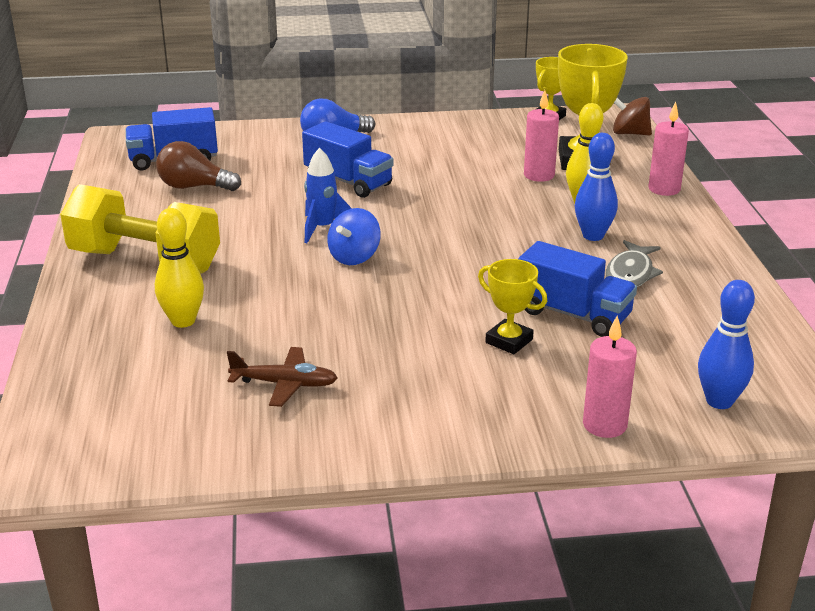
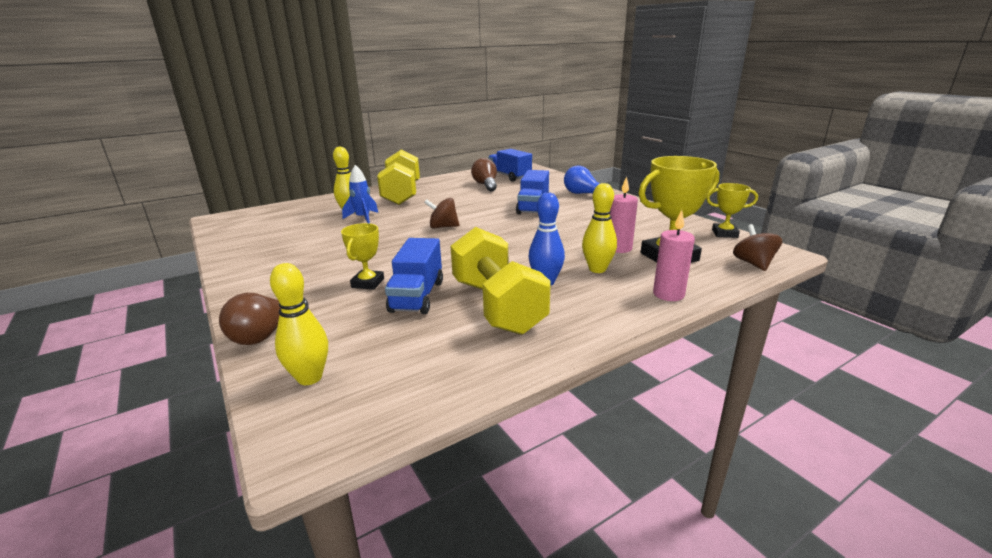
camera: 65 degrees right, 5 degrees down
brown plane [227,347,338,407] -> none
blue rocket [304,148,352,243] -> blue rocket moved to [342,165,378,224]
blue spinning top [327,208,381,265] -> brown spinning top [424,198,460,229]
pink candle [583,315,637,438] -> brown light bulb [219,293,309,345]
grey fish [606,240,663,287] -> yellow dumbbell [451,227,551,335]
blue bowling pin [698,280,755,409] -> yellow bowling pin [270,263,328,385]

